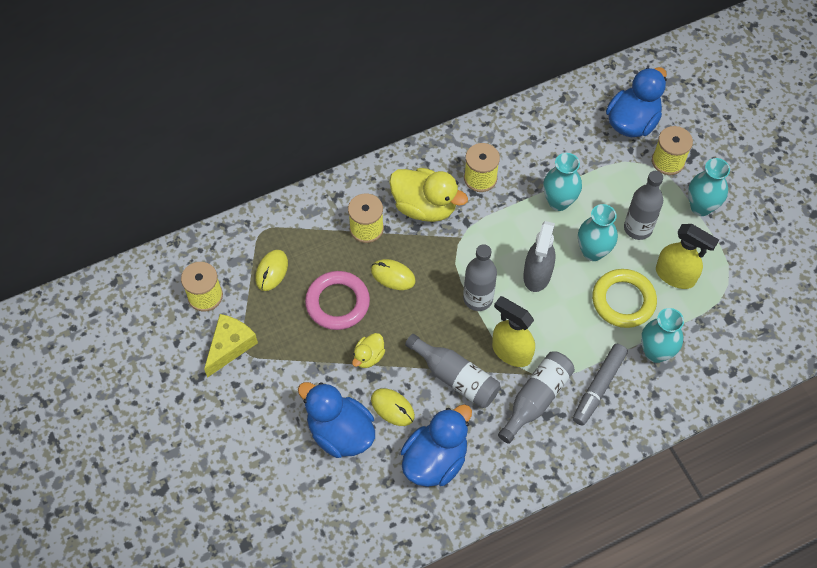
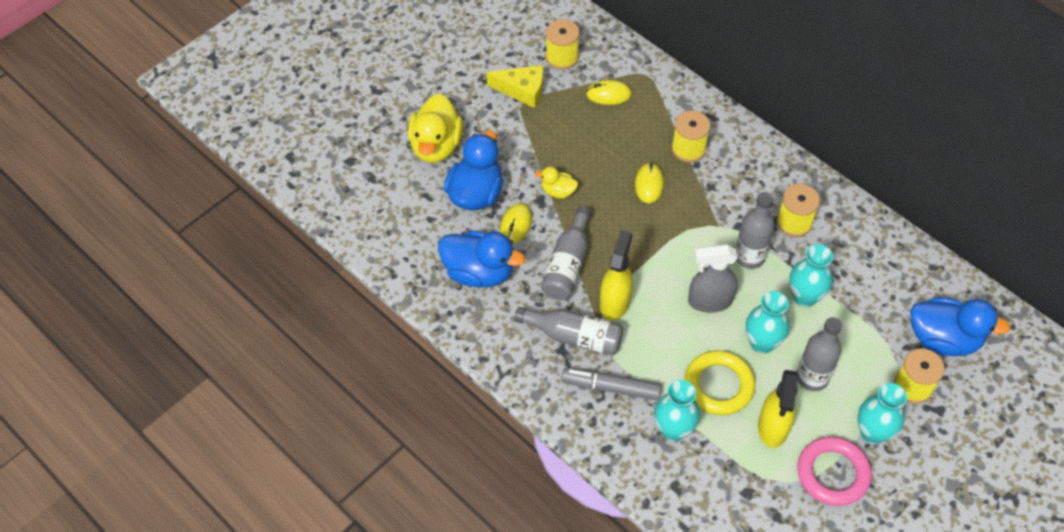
camera: 70 degrees right, 5 degrees down
pink ring [305,271,370,330] -> pink ring moved to [797,436,872,506]
yellow duck [389,168,468,222] -> yellow duck moved to [408,94,463,163]
grey bottle [463,244,497,311] -> grey bottle moved to [736,192,775,269]

